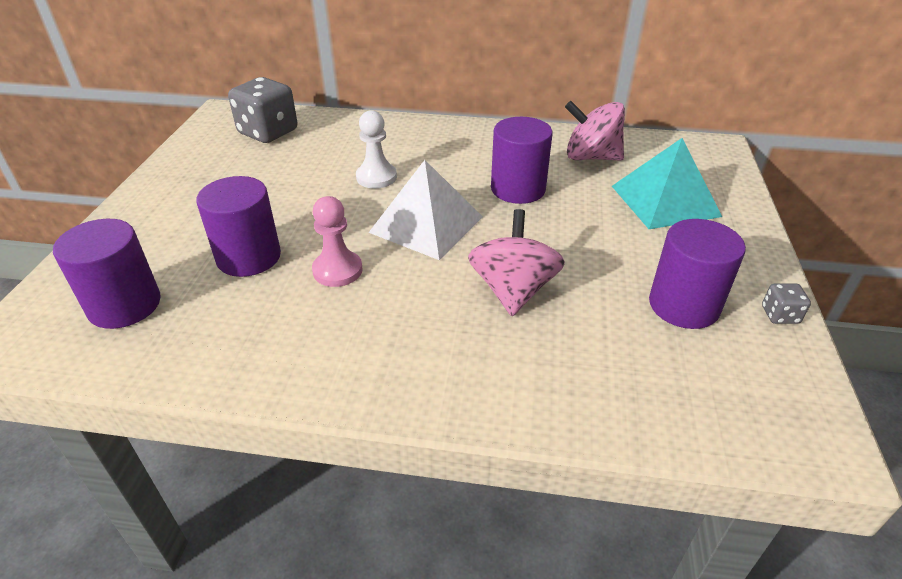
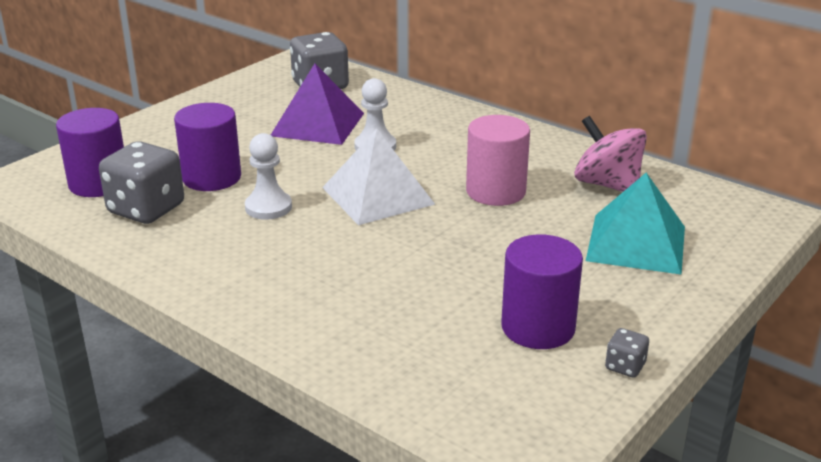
camera: 30 degrees right, 10 degrees down
pink pawn [312,196,363,287] -> white pawn [245,133,292,220]
pink spinning top [468,209,565,316] -> none
purple cylinder [491,117,553,204] -> pink cylinder [466,115,530,206]
none -> grey dice [99,141,184,224]
none -> purple pyramid [271,64,364,145]

